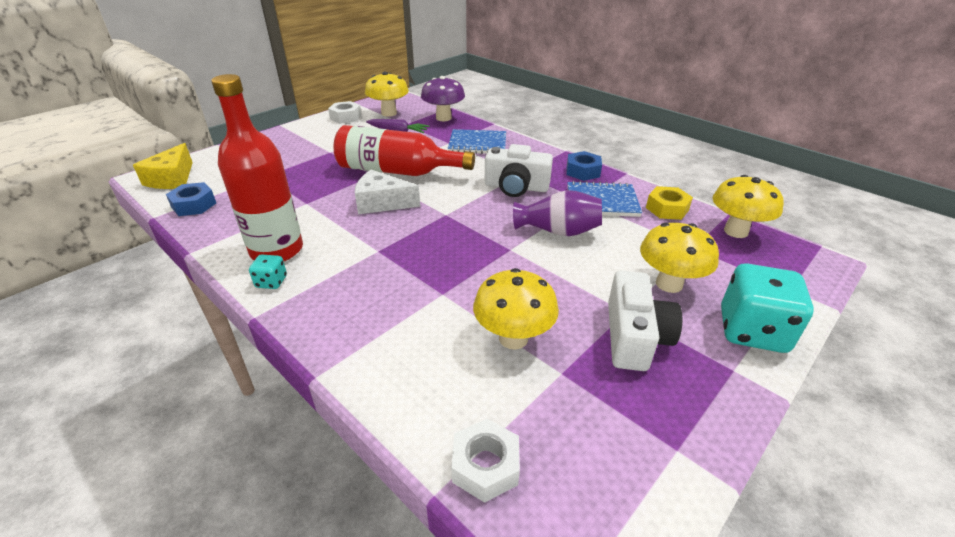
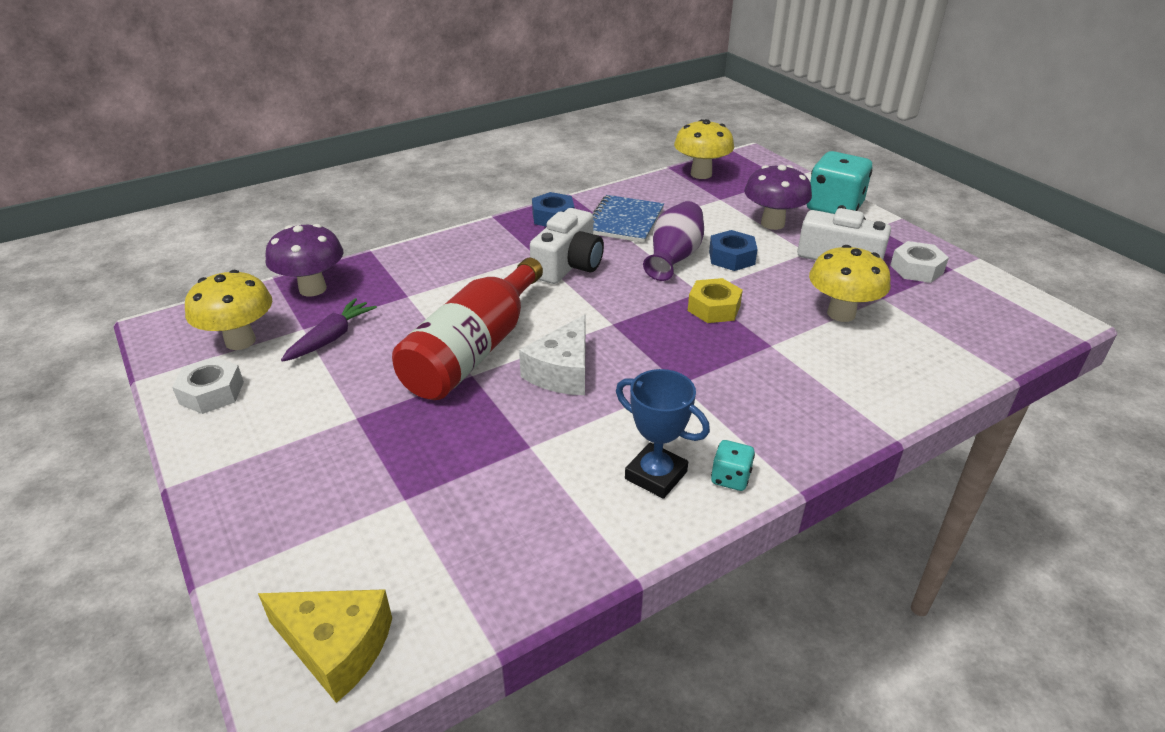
camera: 75 degrees left, 0 degrees up
blue nut [166,182,216,216] -> blue nut moved to [709,230,758,271]
red bottle [211,74,303,261] -> blue trophy [616,369,710,499]
blue notebook [448,129,506,154] -> none
white nut [451,419,520,503] -> white nut moved to [890,241,949,283]
yellow mushroom [640,223,719,293] -> purple mushroom [744,165,812,230]
yellow nut [646,186,693,220] -> yellow nut moved to [688,278,743,323]

